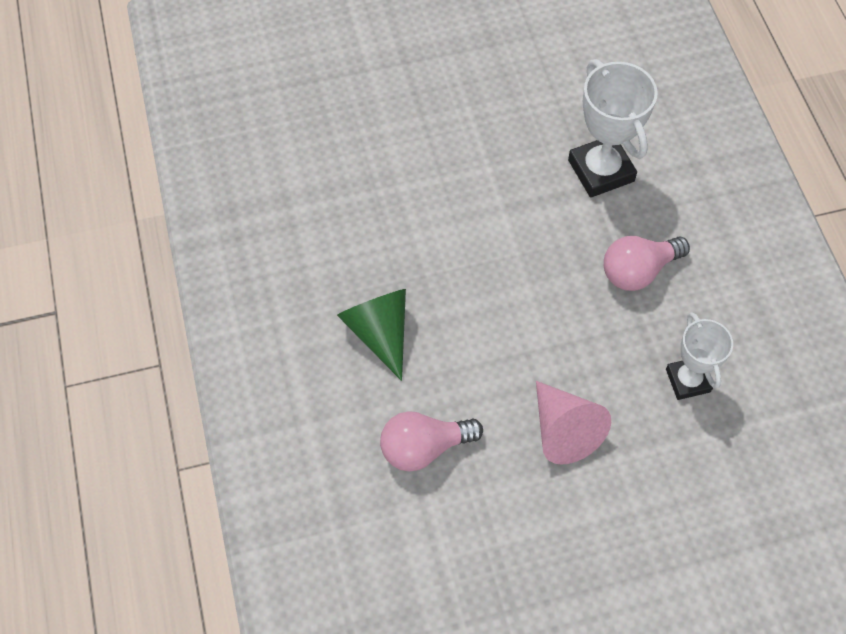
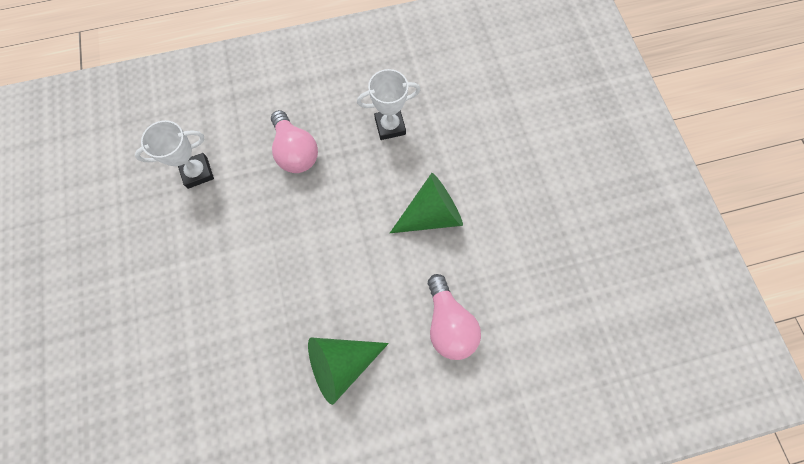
camera: 90 degrees left, 10 degrees up
pink cone [536,381,611,465] -> green cone [390,173,463,233]
white trophy [568,59,658,198] -> white trophy [135,120,214,189], size x0.64

